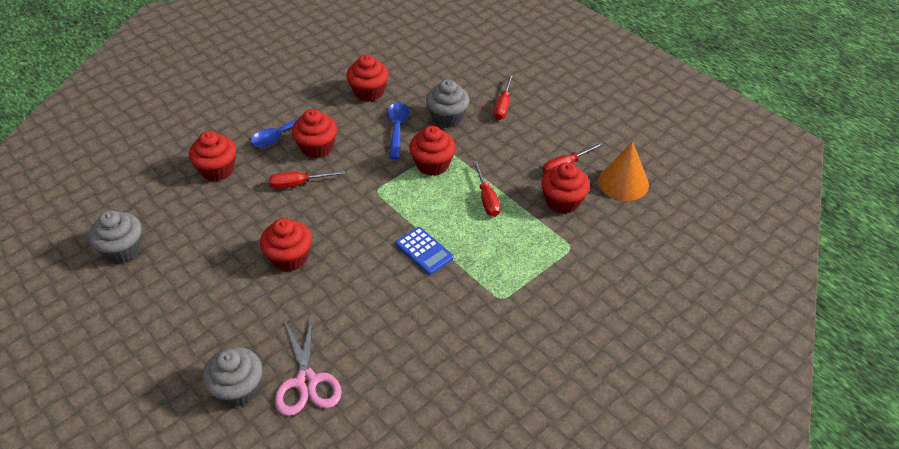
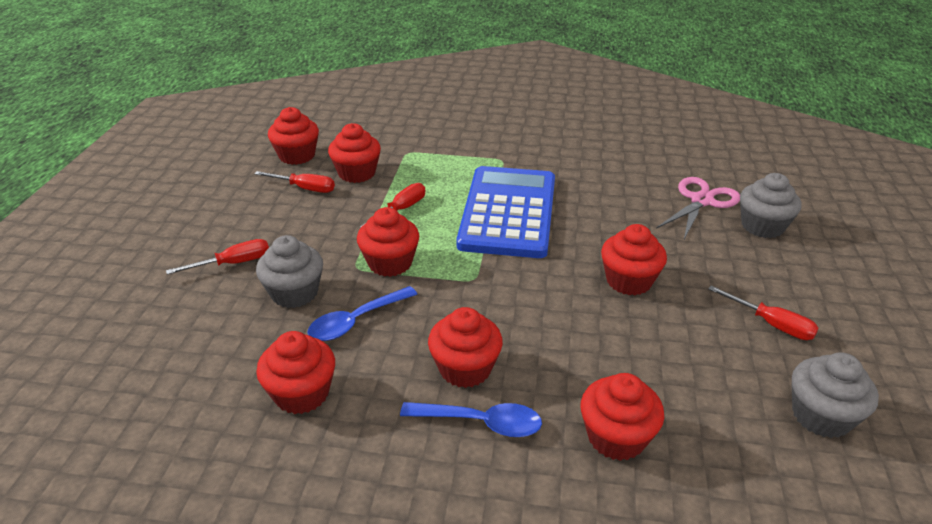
camera: 130 degrees left, 10 degrees down
red screwdriver [269,171,345,189] -> red screwdriver moved to [708,286,819,340]
blue calculator [395,227,454,275] -> blue calculator [457,166,555,258], size x2.33
orange cone [598,141,649,201] -> red cupcake [268,107,319,165]

